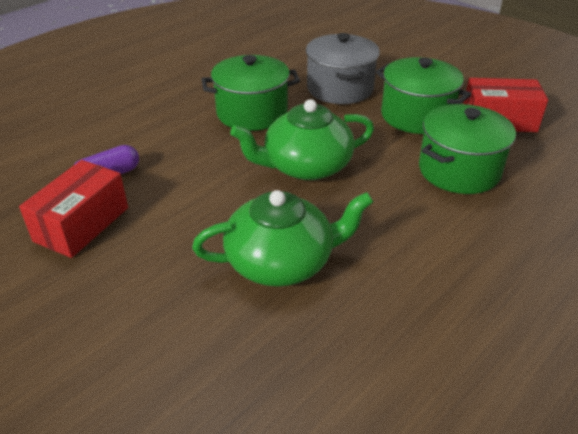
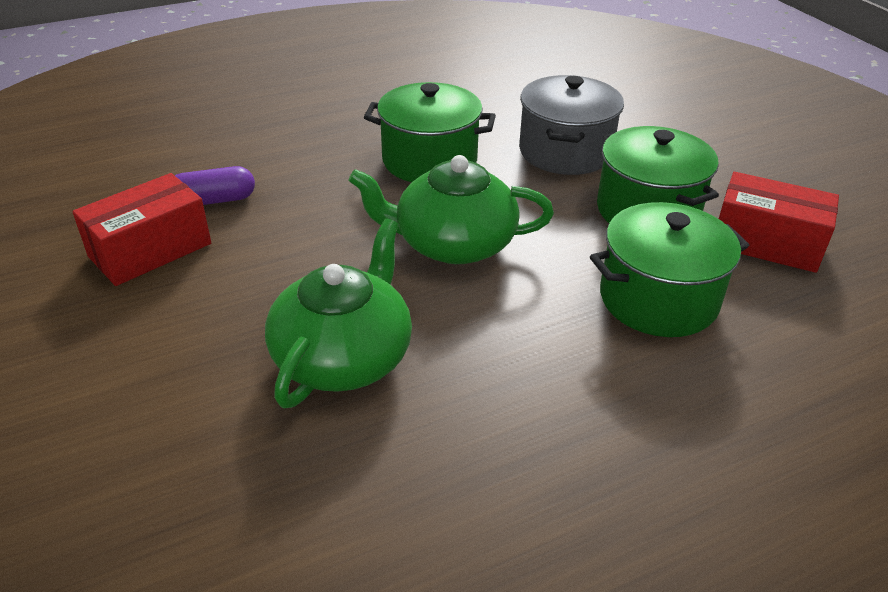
camera: 20 degrees right, 0 degrees up
green teapot [192,190,373,287] -> green teapot turned 75 degrees counterclockwise [265,219,412,408]

